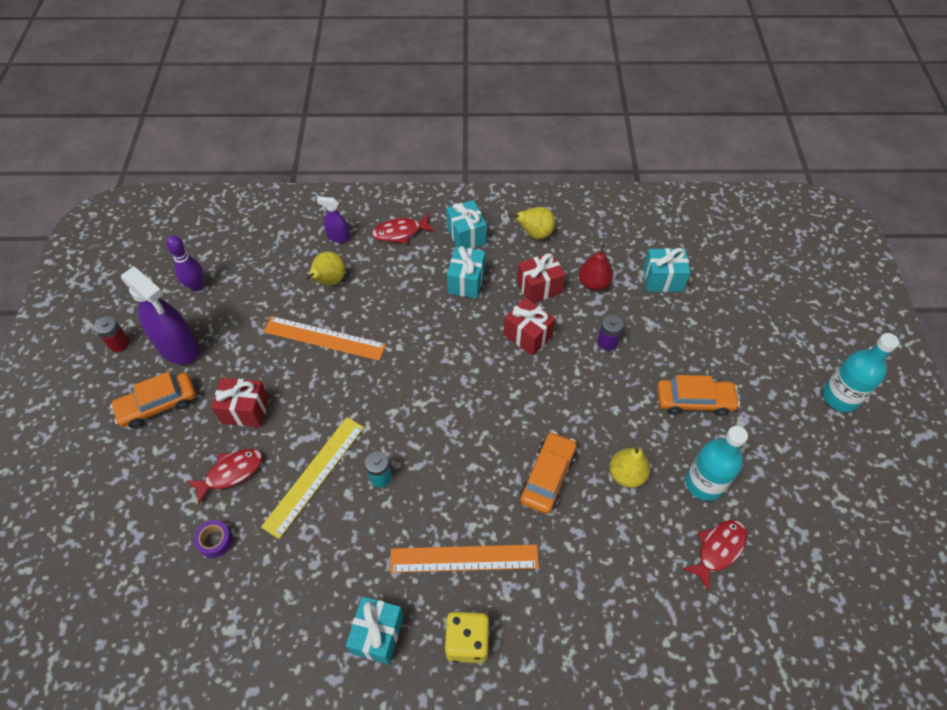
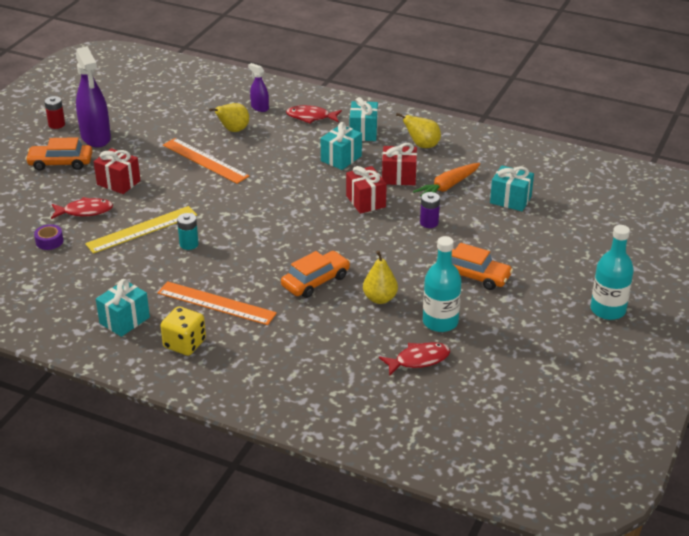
camera: 25 degrees right, 20 degrees down
purple bowling pin [166,235,204,292] -> none
red pear [579,244,613,291] -> orange carrot [413,163,480,197]

